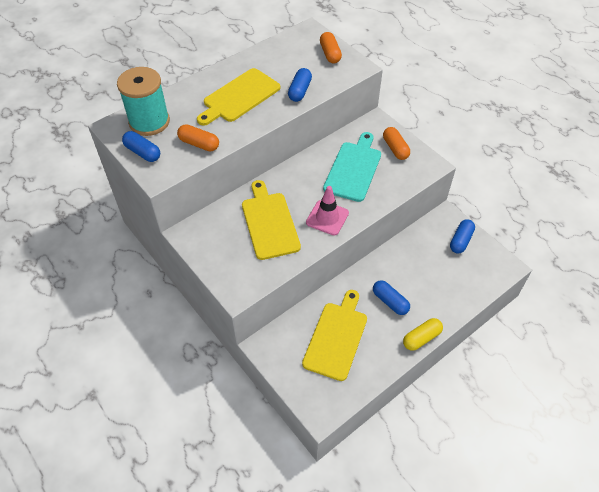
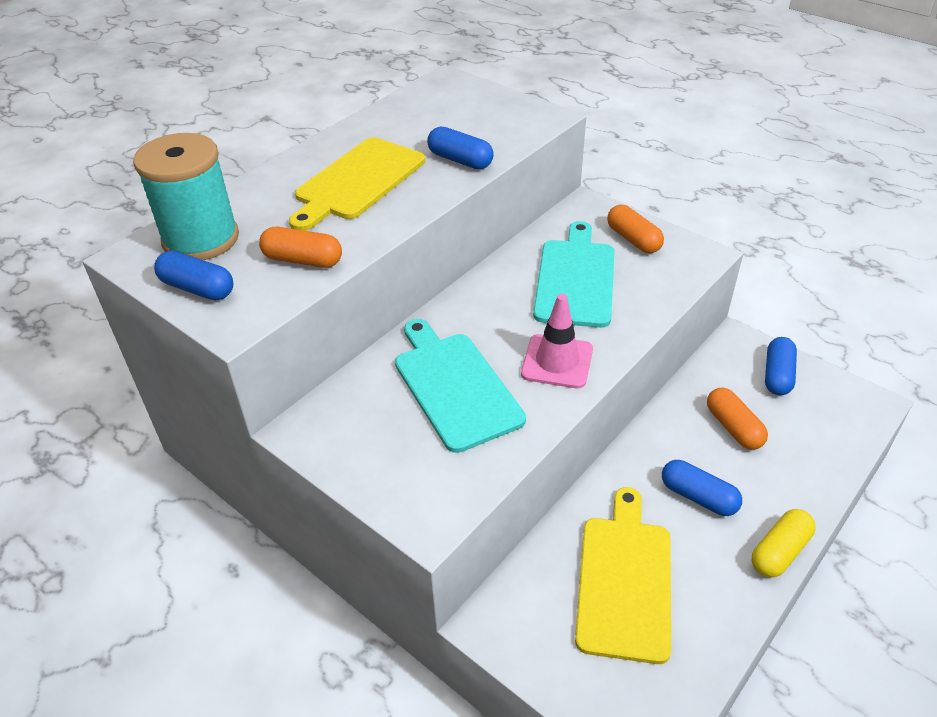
camera: 10 degrees left, 10 degrees down
yellow cutting board [242,180,301,260] -> turquoise cutting board [395,319,526,453]
blue capsule [288,68,312,102] -> blue capsule turned 60 degrees counterclockwise [427,127,494,169]
orange capsule [320,32,342,63] -> orange capsule moved to [707,388,768,450]

